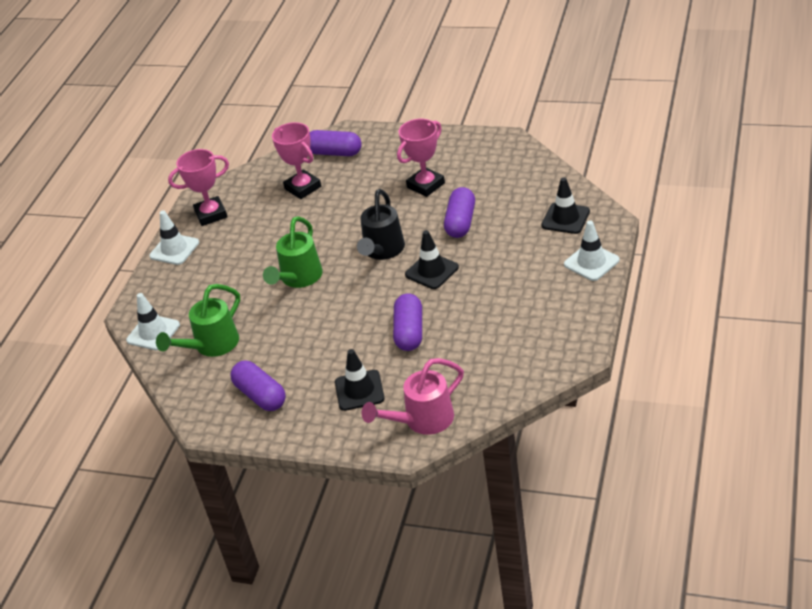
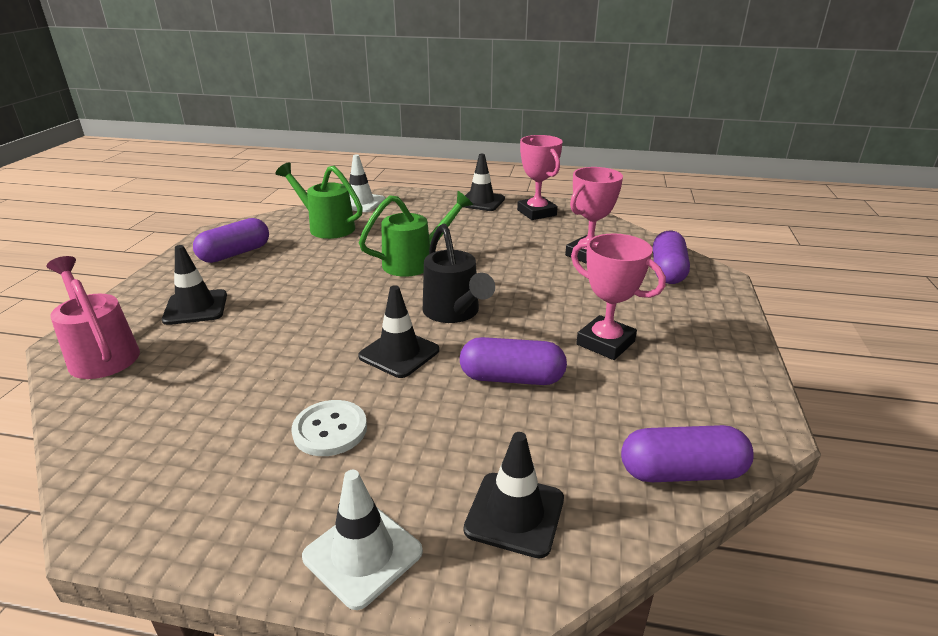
camera: 80 degrees right, 10 degrees down
white traffic cone [149,210,199,265] -> black traffic cone [464,154,505,211]
green watering can [263,216,323,288] -> green watering can turned 135 degrees clockwise [359,191,473,277]
black watering can [357,189,405,260] -> black watering can turned 120 degrees counterclockwise [423,223,495,323]
purple capsule [393,294,422,351] -> purple capsule moved to [621,425,754,482]
none -> white button [292,400,367,456]

